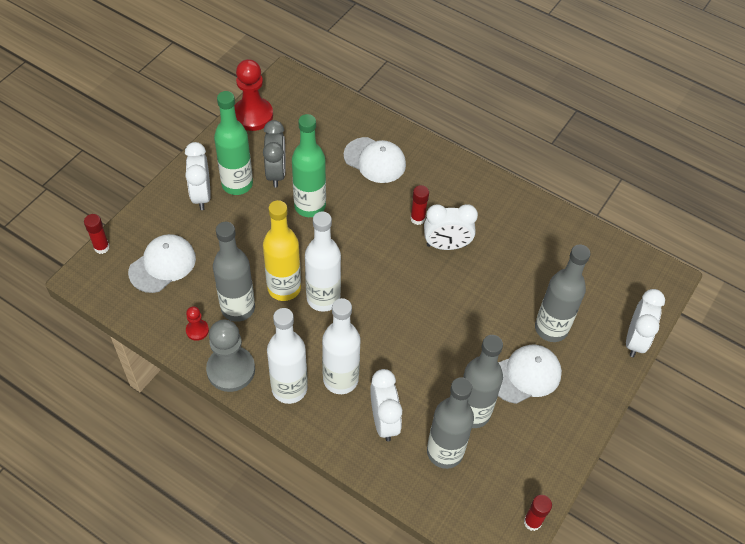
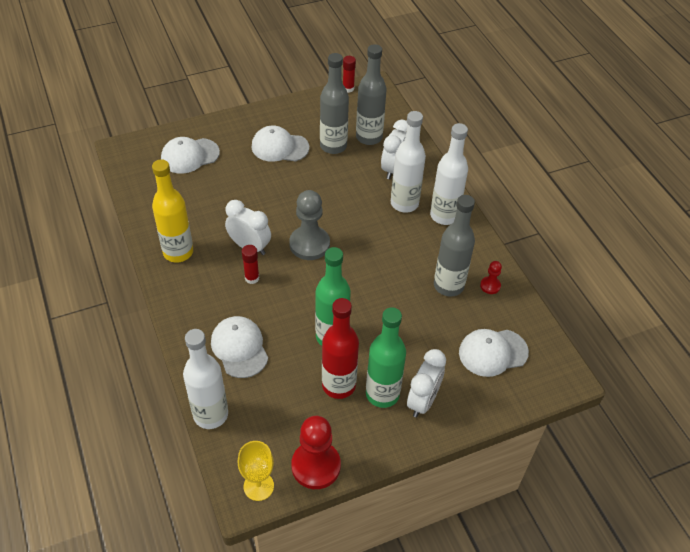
camera: 145 degrees left, 5 degrees down
red glue stick [84,214,110,254] -> none
grey pawn [206,320,255,392] -> grey pawn moved to [289,190,330,260]
grey clock [263,120,286,188] -> red bottle [322,298,359,399]
yellow bottle [263,200,301,301] -> yellow bottle moved to [152,159,193,263]
white bottle [305,212,341,312] -> white bottle moved to [183,329,228,429]
grey bottle [535,245,590,342] -> none
white clock [626,289,665,357] -> none
none -> white cap [161,137,220,173]
none -> yellow goblet [238,441,274,501]

